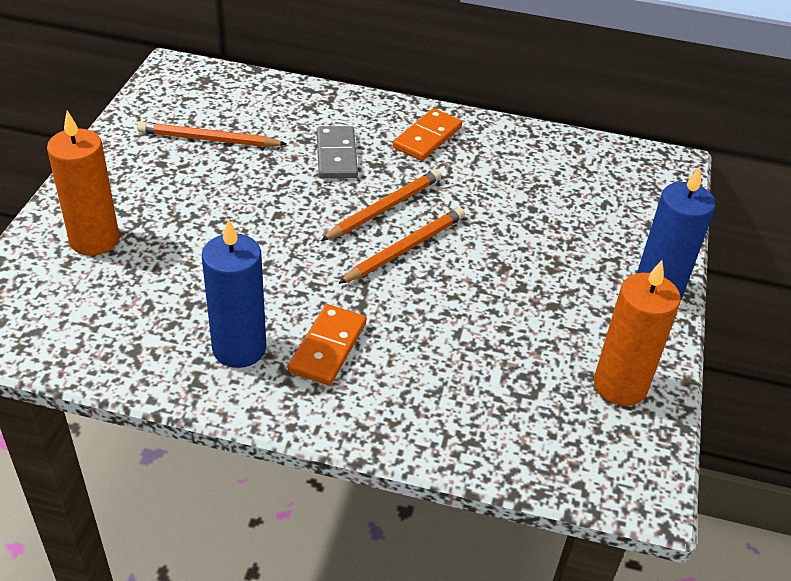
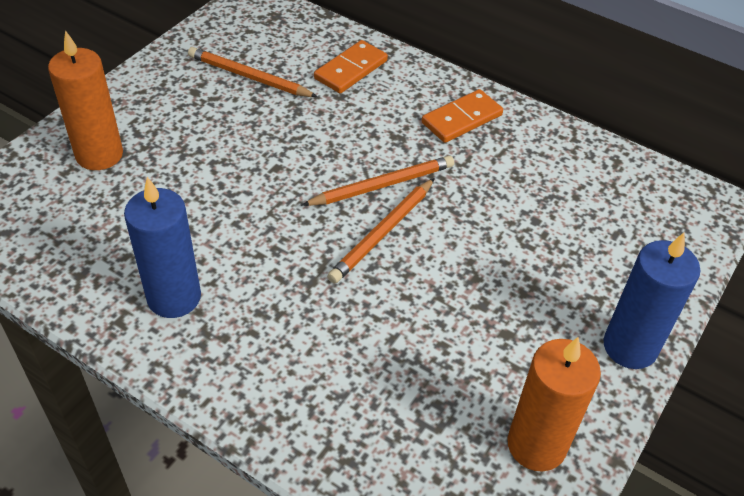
camera: 20 degrees right, 5 degrees up
orange domino [288,304,366,386] -> orange domino moved to [314,40,388,93]
grey domino [317,126,358,179] -> none
orange pencil [338,207,465,284] -> orange pencil turned 150 degrees clockwise [327,178,435,283]

